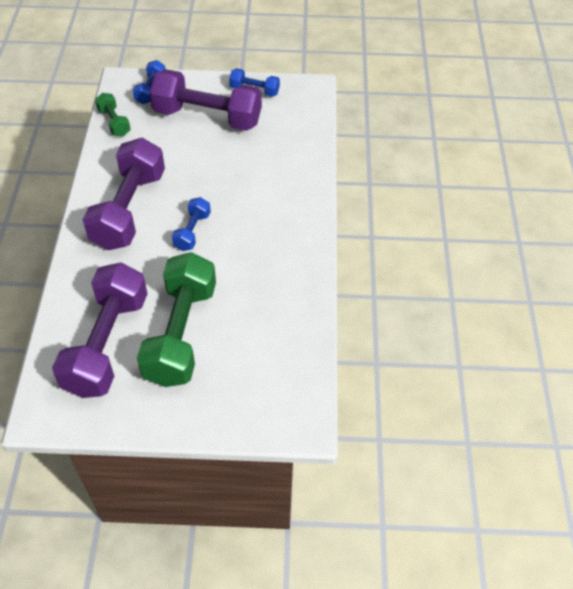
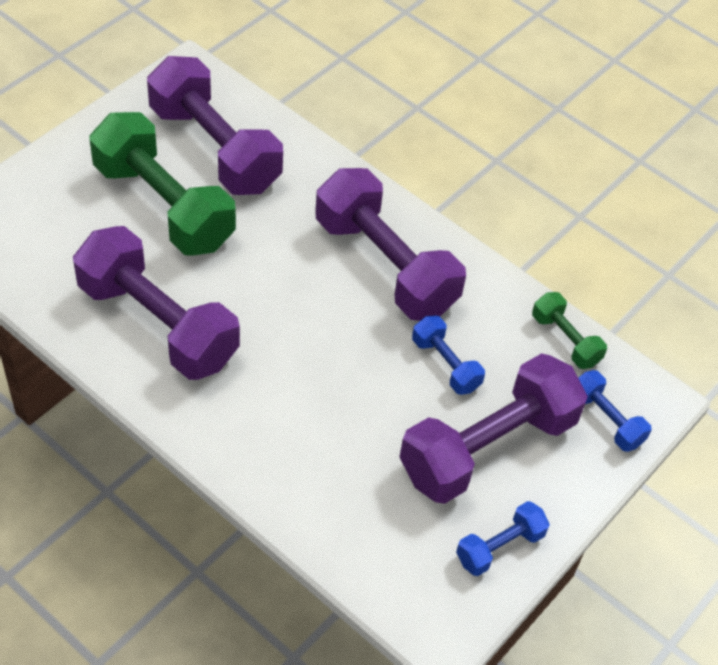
camera: 125 degrees right, 0 degrees up
green dumbbell [95,93,131,137] -> green dumbbell turned 45 degrees clockwise [532,292,607,369]
blue dumbbell [172,197,211,251] -> blue dumbbell moved to [412,315,485,395]
none -> purple dumbbell [73,226,240,380]

